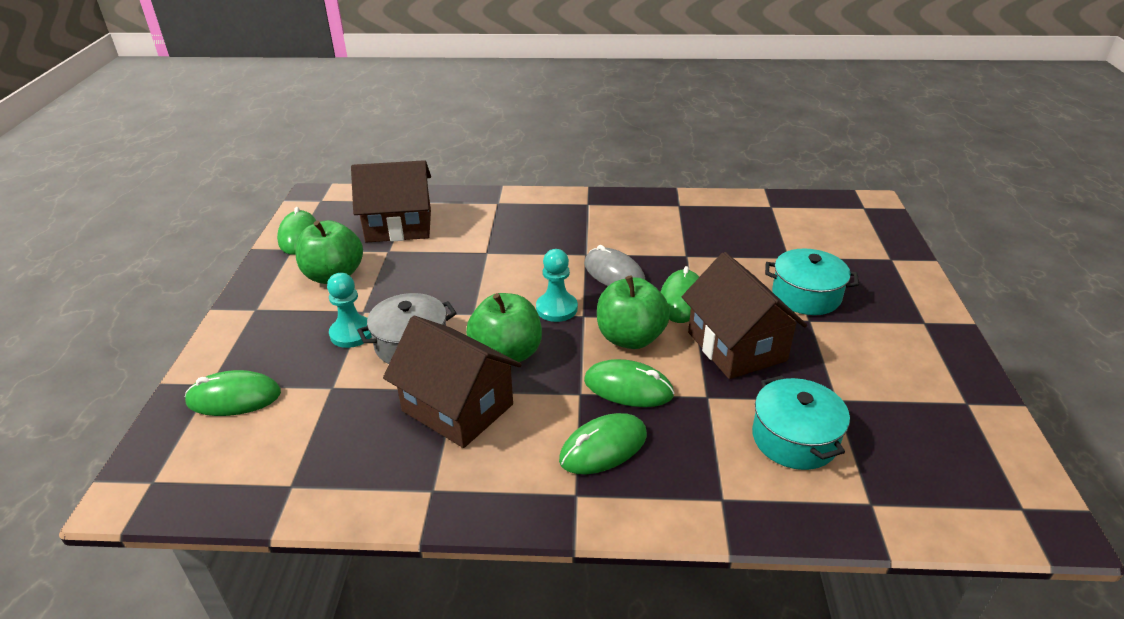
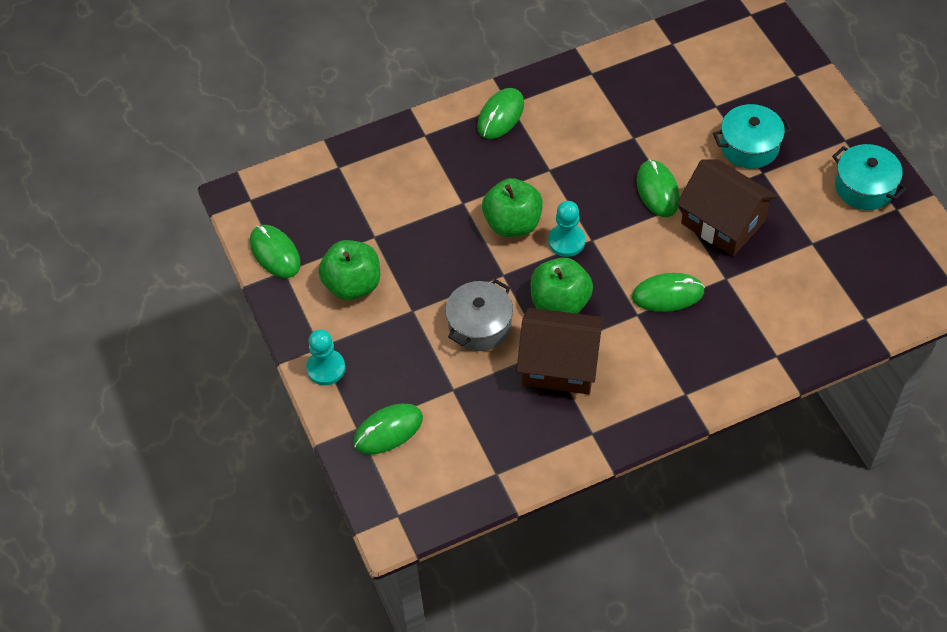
camera: 25 degrees left, 20 degrees up
turquoise pawn [327,273,372,348] -> turquoise pawn moved to [306,329,345,385]
brown house [351,160,431,243] -> none
green mouse [559,413,647,474] -> green mouse moved to [477,88,524,139]
grey mouse [584,245,645,286] -> none
green apple [597,276,670,349] -> green apple moved to [482,178,543,237]
turquoise pot [752,375,850,470] -> turquoise pot moved to [832,144,907,210]

